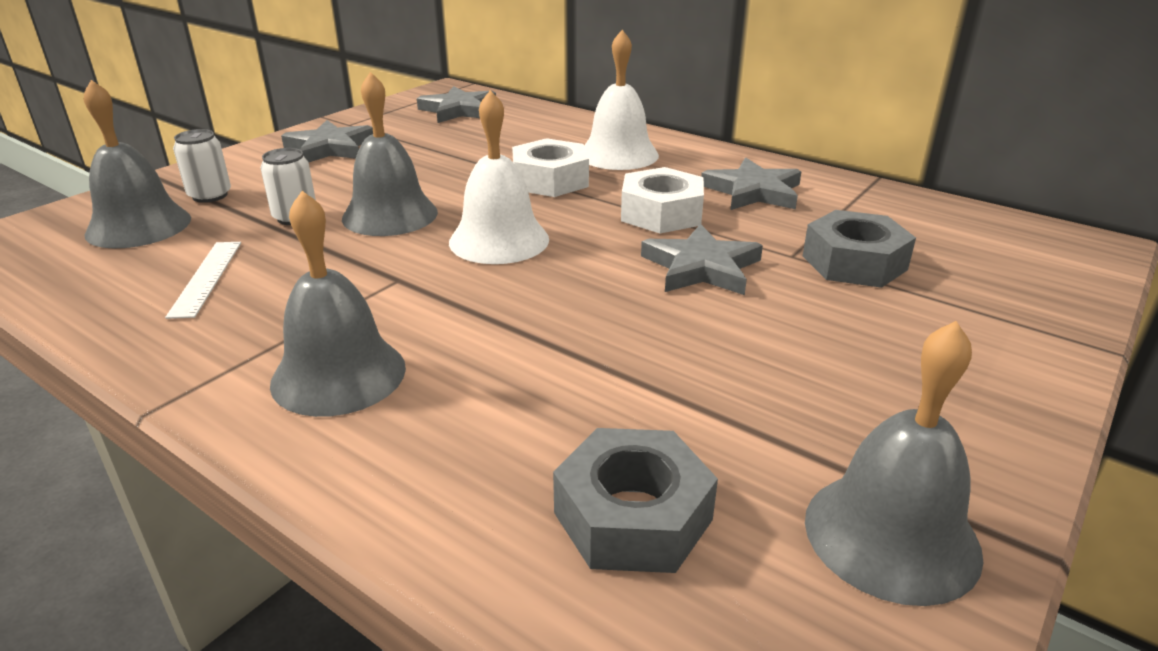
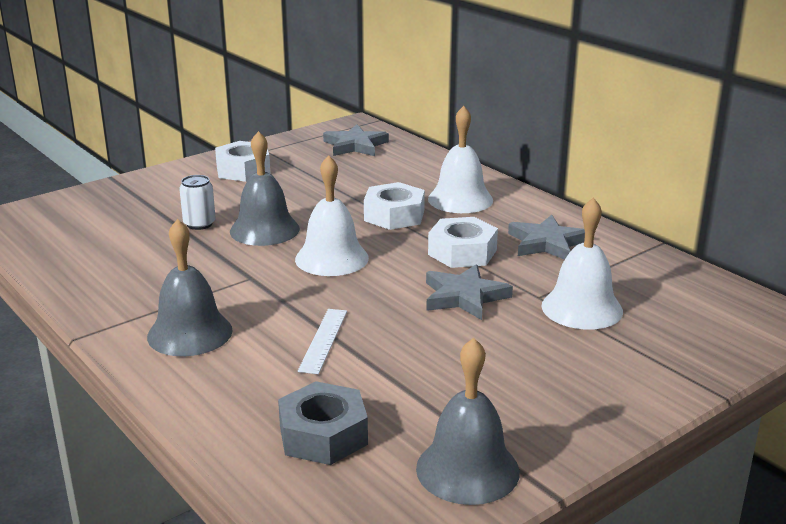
camera: 15 degrees right, 5 degrees down
grey bell [84,80,191,248] -> none
white ruler [165,242,241,319] -> white ruler moved to [298,309,347,374]
white can [173,129,231,203] -> none
grey star [281,120,373,162] -> white nut [215,141,270,182]
grey nut [803,210,916,288] -> white bell [541,198,623,330]

